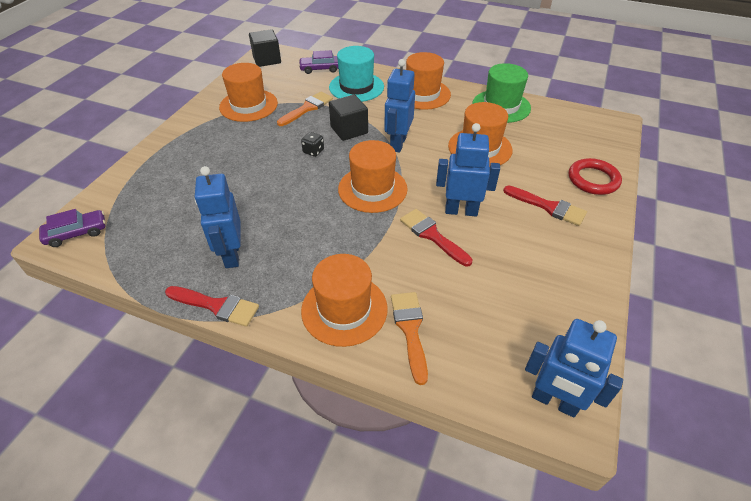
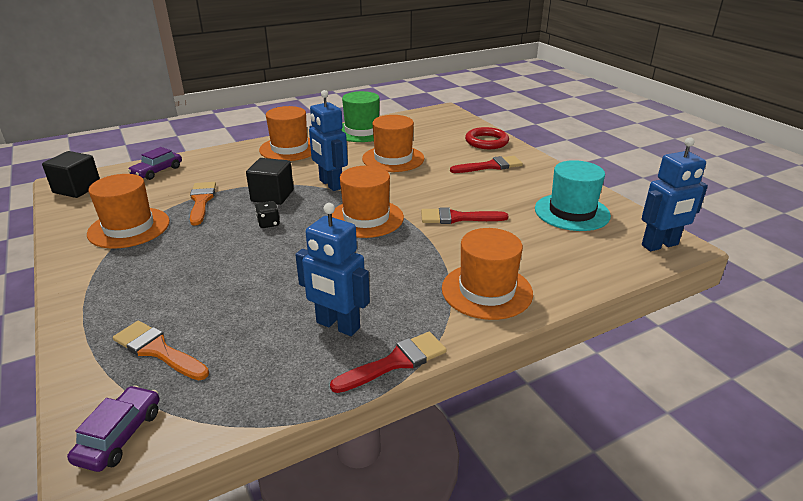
camera: 50 degrees left, 15 degrees down
turquoise hat [329,46,384,102] -> turquoise hat moved to [535,160,611,231]
orange brush [391,292,428,385] -> orange brush moved to [113,321,209,380]
blue robot [436,123,500,216] -> none

